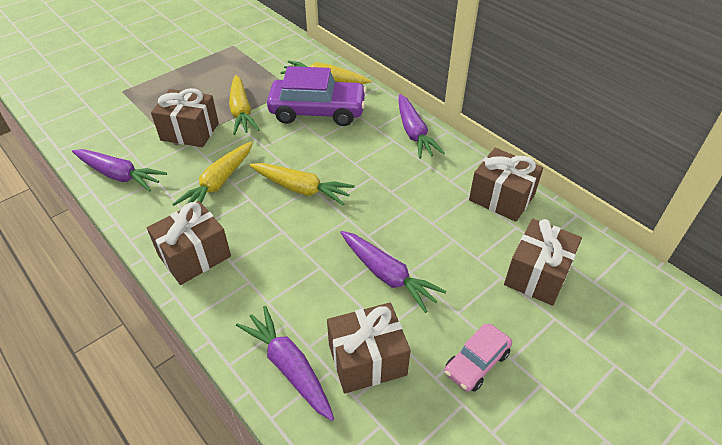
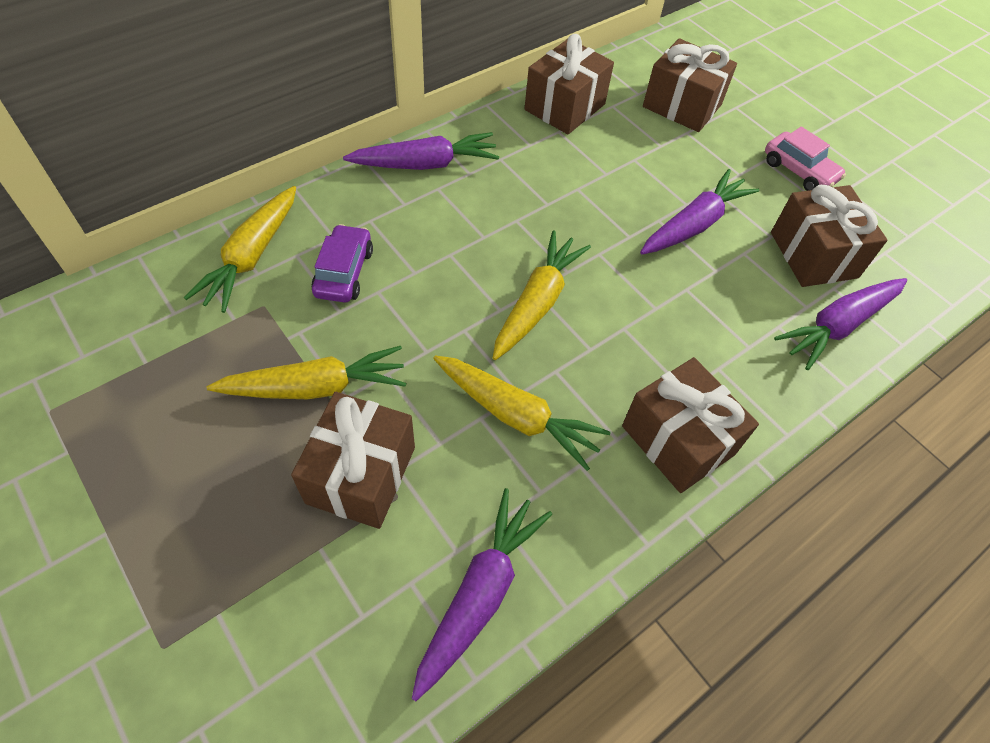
camera: 90 degrees left, 10 degrees up
purple car [267,66,367,126] -> purple car [311,224,373,303], size x0.53

